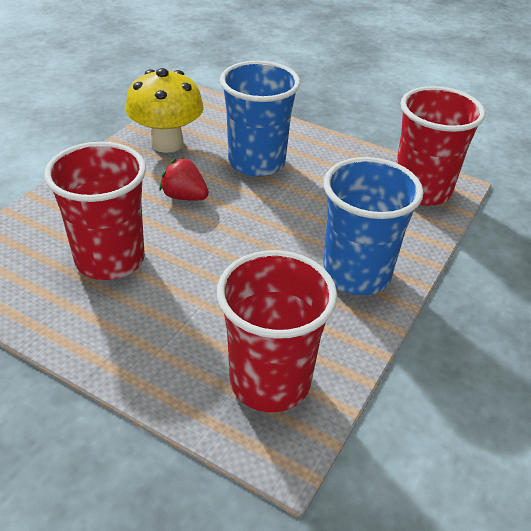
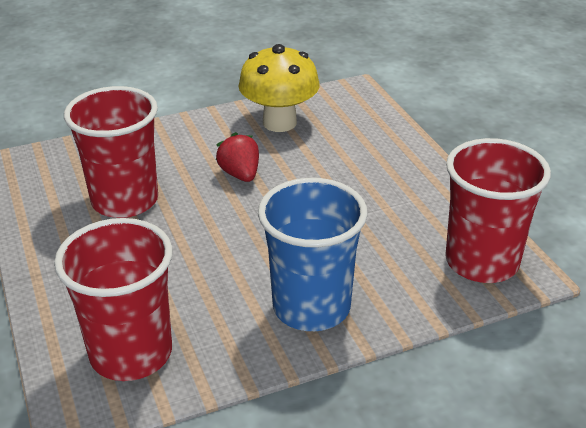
camera: 40 degrees right, 5 degrees down
blue cup [220,61,300,177] -> none

